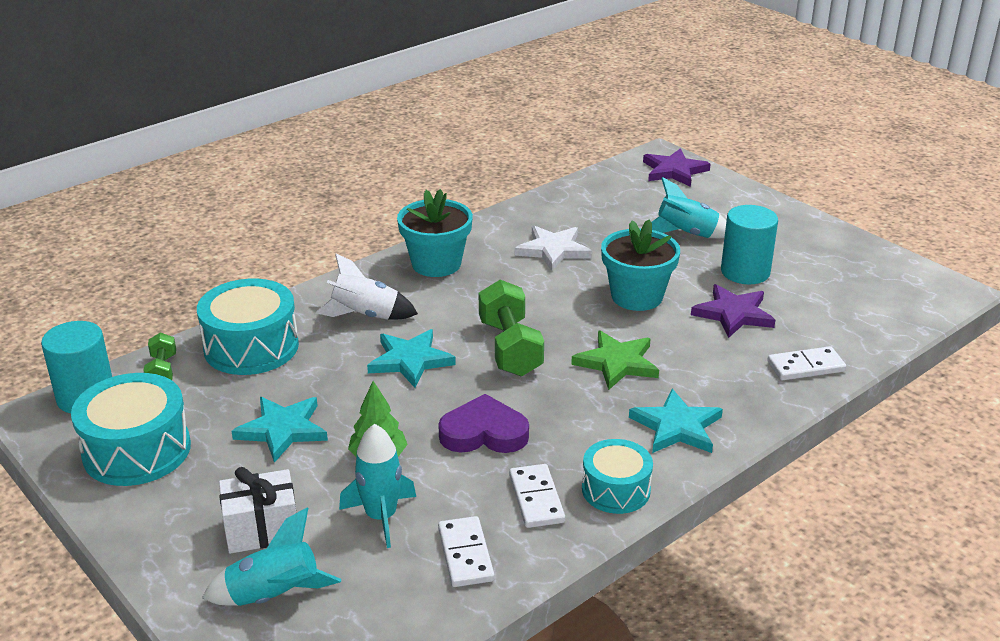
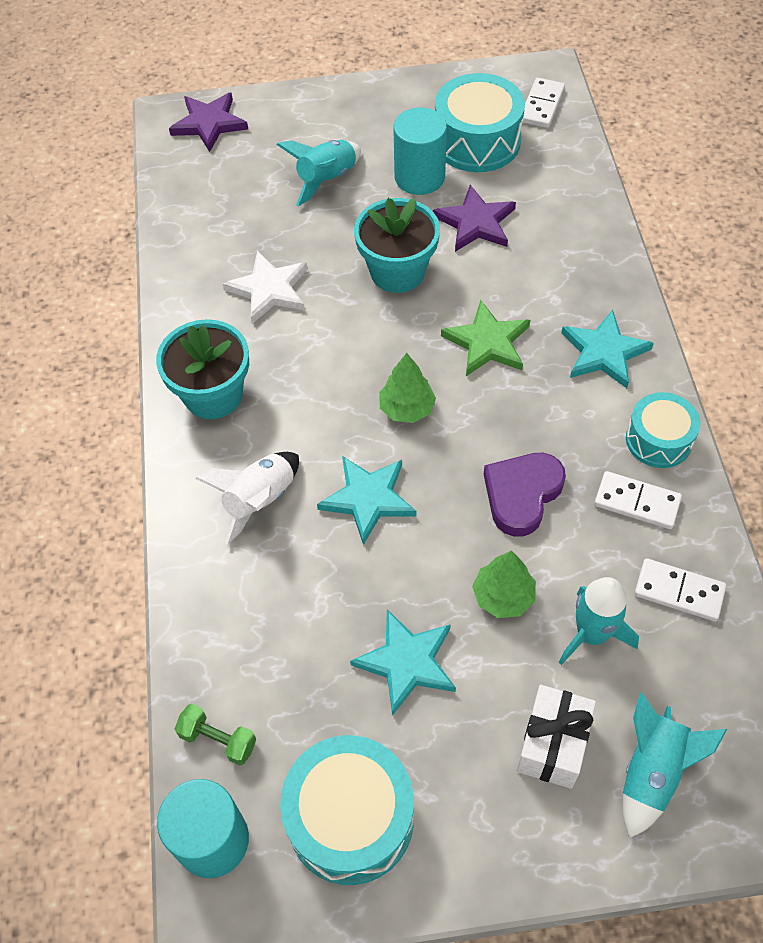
camera: 55 degrees left, 25 degrees up
turquoise drum [197,279,299,375] -> turquoise drum moved to [435,73,525,172]
green dumbbell [479,280,544,376] -> green tree [379,353,436,423]
white domino [767,346,846,380] -> white domino moved to [523,78,565,128]

